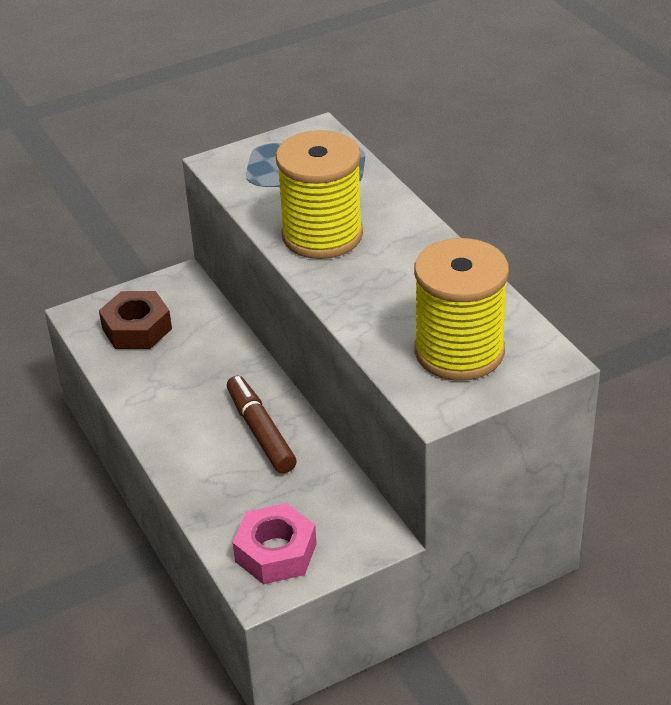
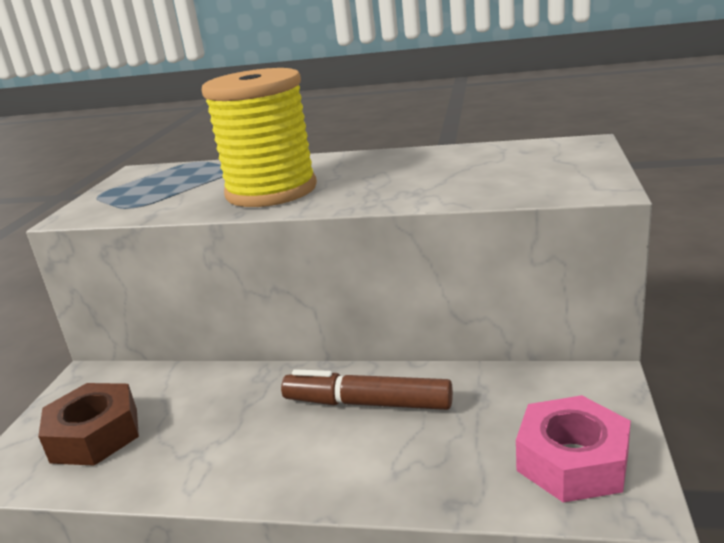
camera: 50 degrees left, 15 degrees down
yellow spool [414,238,509,381] -> none

